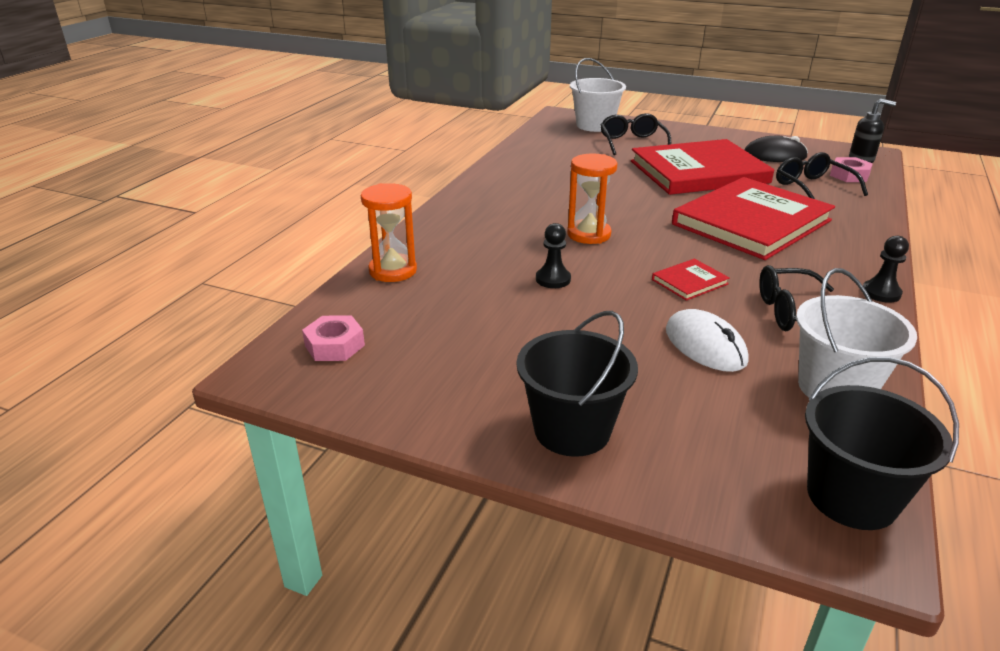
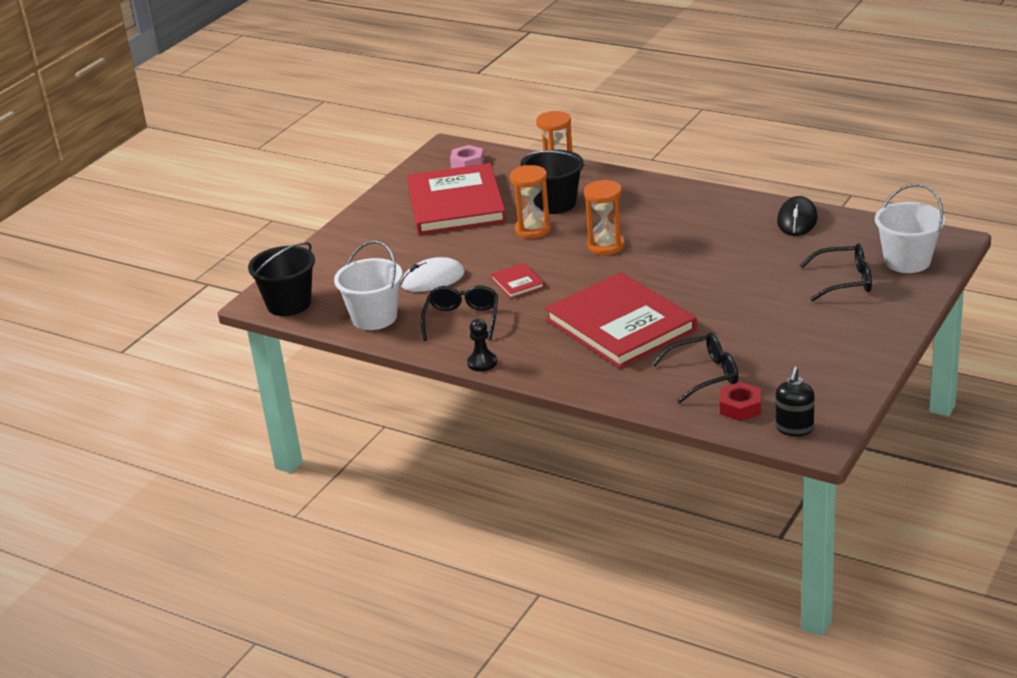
camera: 100 degrees right, 0 degrees up
black bucket [517,311,638,457] -> black bucket moved to [520,150,584,214]
black pawn [536,223,571,288] -> orange hourglass [510,165,551,239]
red book [631,139,774,195] -> red book moved to [407,163,506,235]
black mouse [745,136,808,162] -> black mouse moved to [777,196,817,236]
pink nut [830,157,873,182] -> red nut [720,382,761,421]

